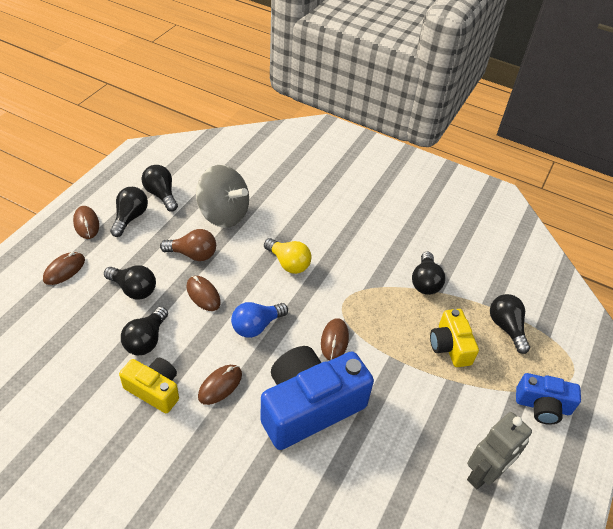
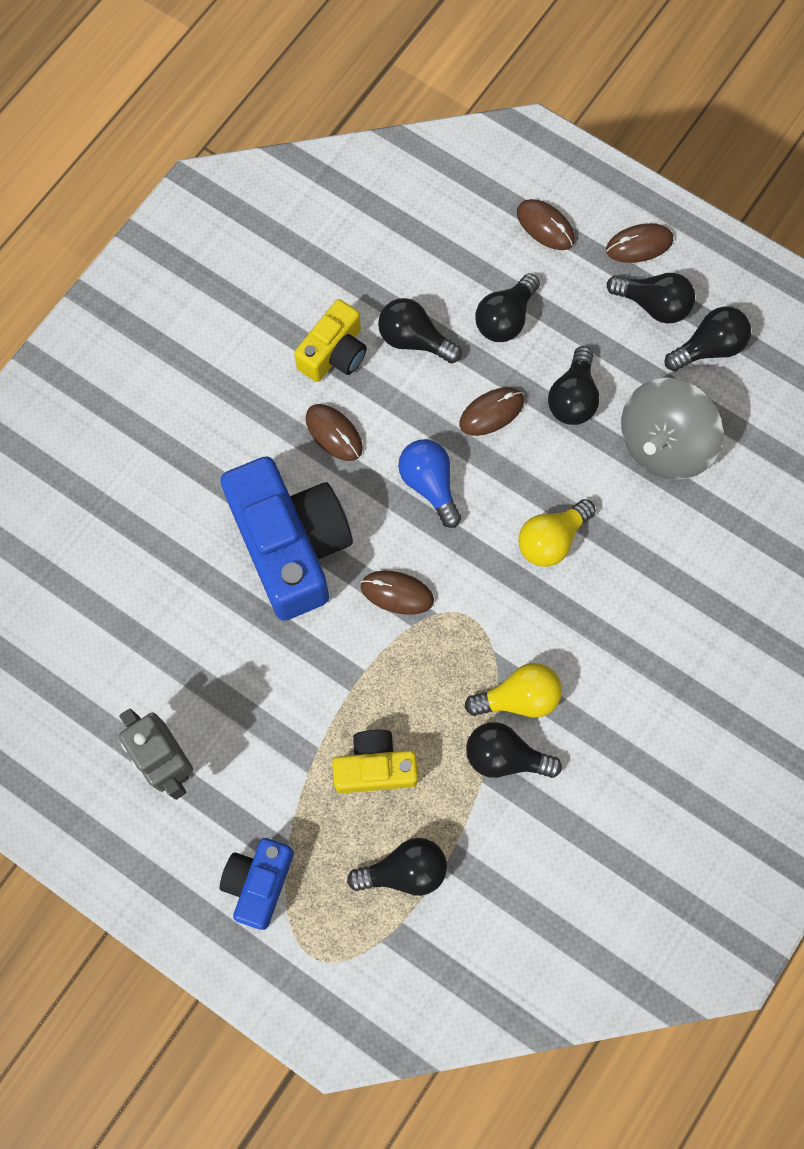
camera: 100 degrees right, 25 degrees up
brown light bulb [160,229,216,261] -> black light bulb [548,346,600,425]
none -> yellow light bulb [465,663,562,718]

